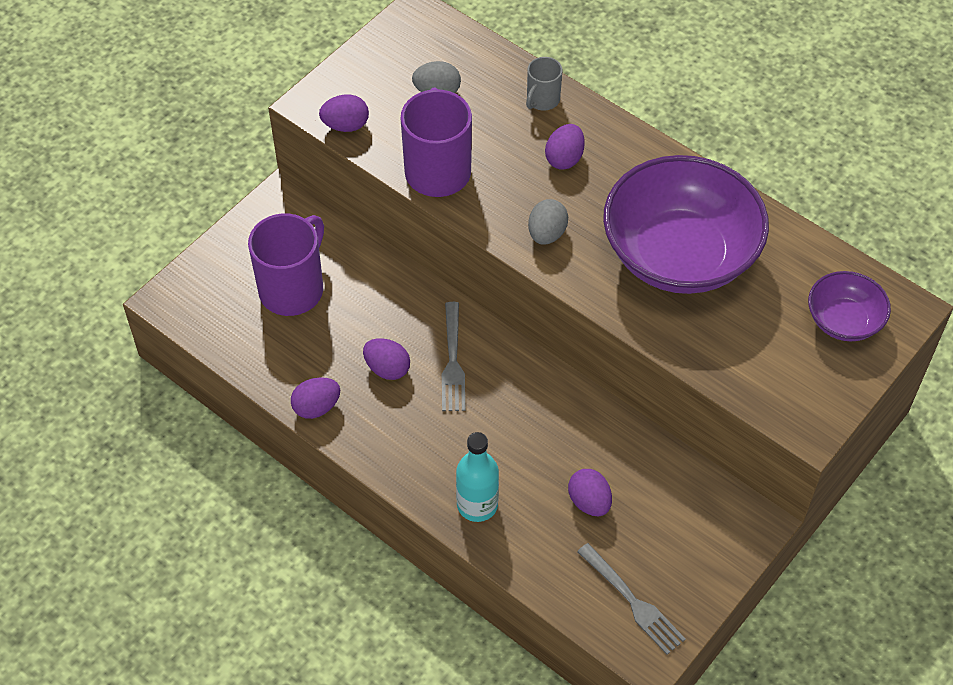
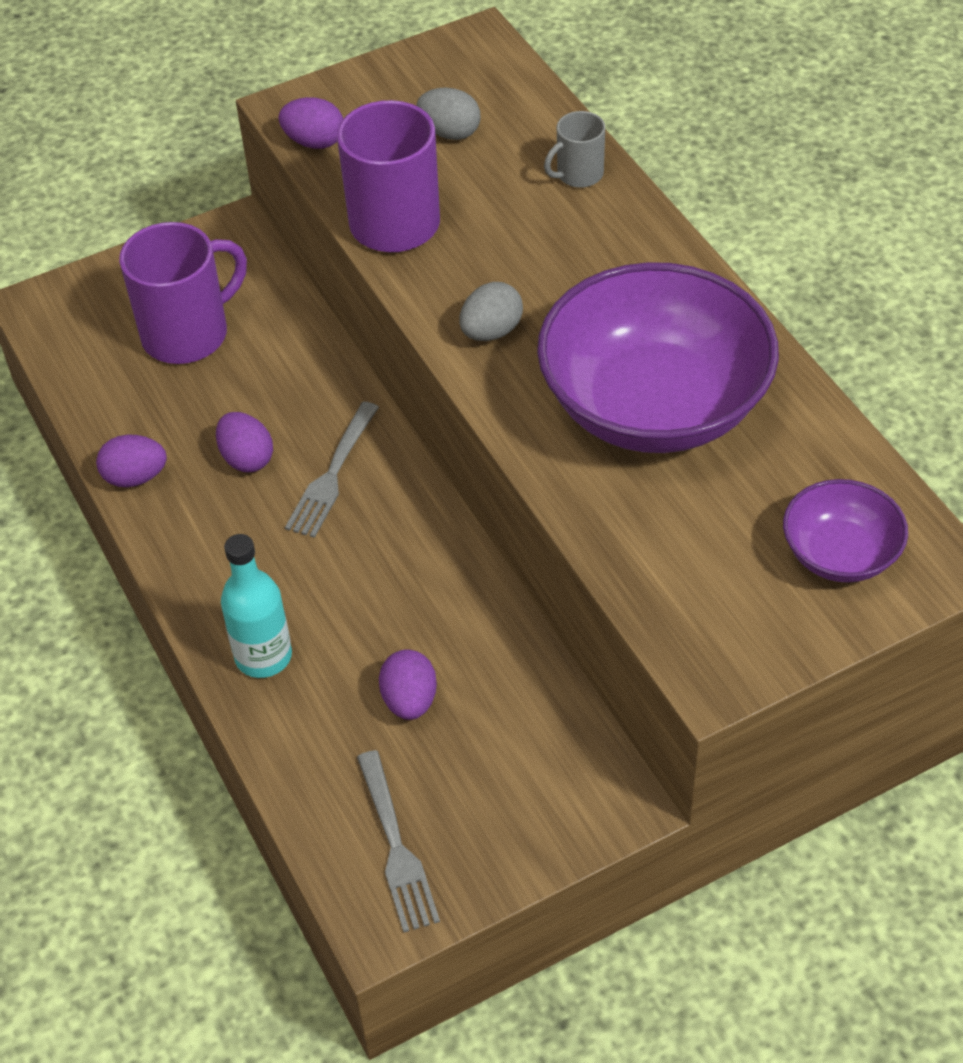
camera: 25 degrees right, 5 degrees down
purple egg [545,124,585,170] -> none

